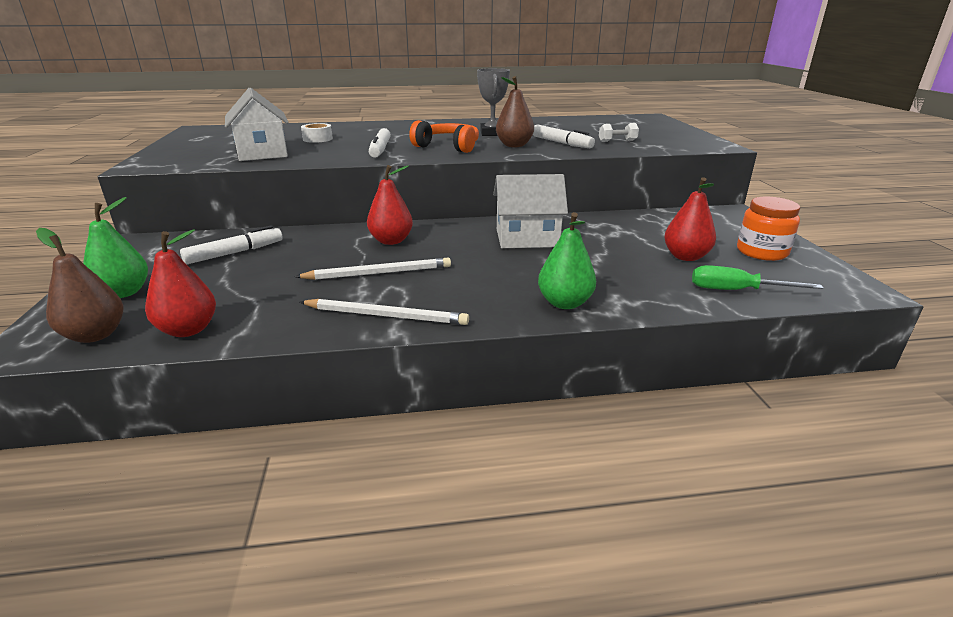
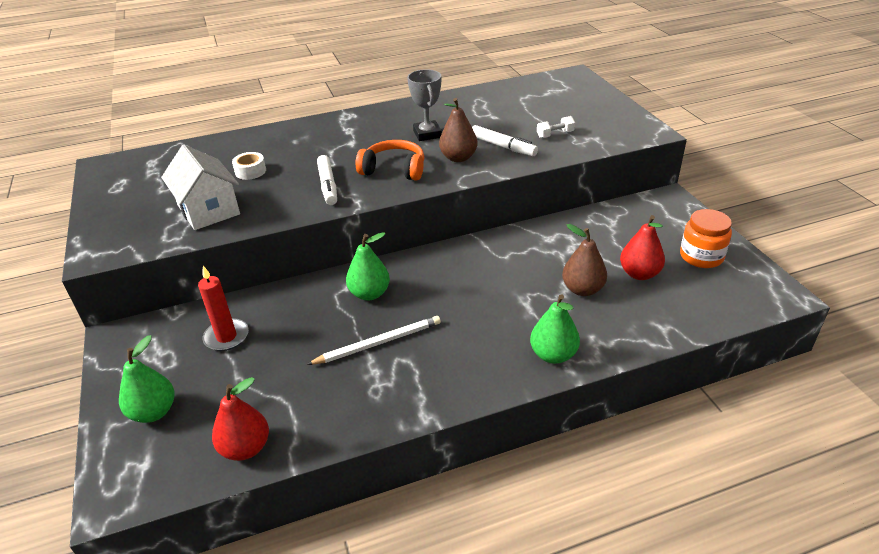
camera: 10 degrees left, 10 degrees up
brown pear [36,228,124,343] -> brown pear moved to [562,224,607,296]
white marker [180,225,283,264] -> red candle [198,266,249,351]
white pencil [300,299,469,325] -> none
red pear [367,165,413,245] -> green pear [346,232,390,300]
white house [493,174,568,248] -> none
green screwdriver [692,265,824,290] -> none

